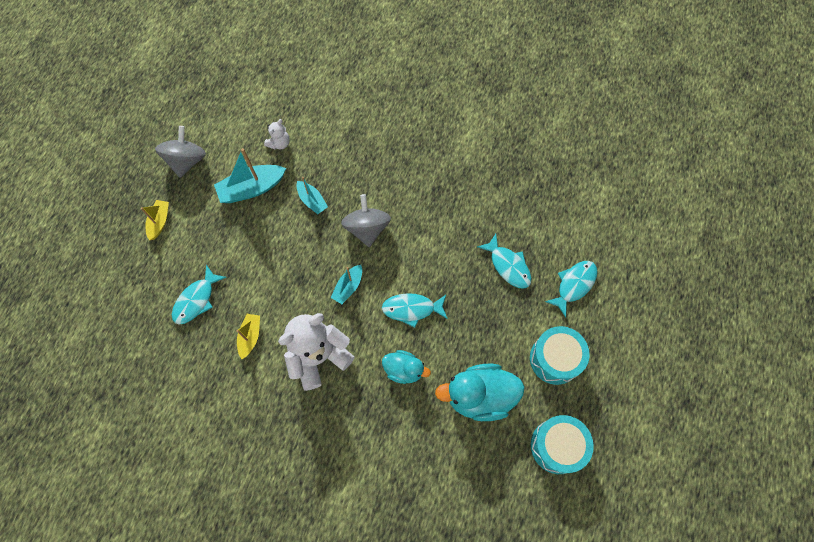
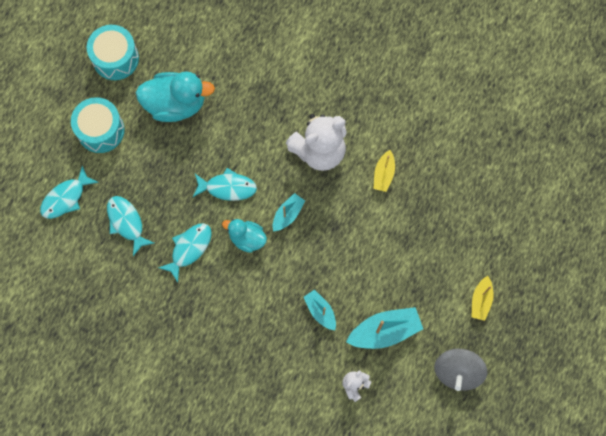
camera: 175 degrees left, 5 degrees up
turquoise fish [172,265,227,325] -> turquoise fish moved to [158,223,212,282]
grey spinning top [341,194,391,247] -> none
turquoise duck [382,350,431,384] -> turquoise duck moved to [222,219,267,253]

